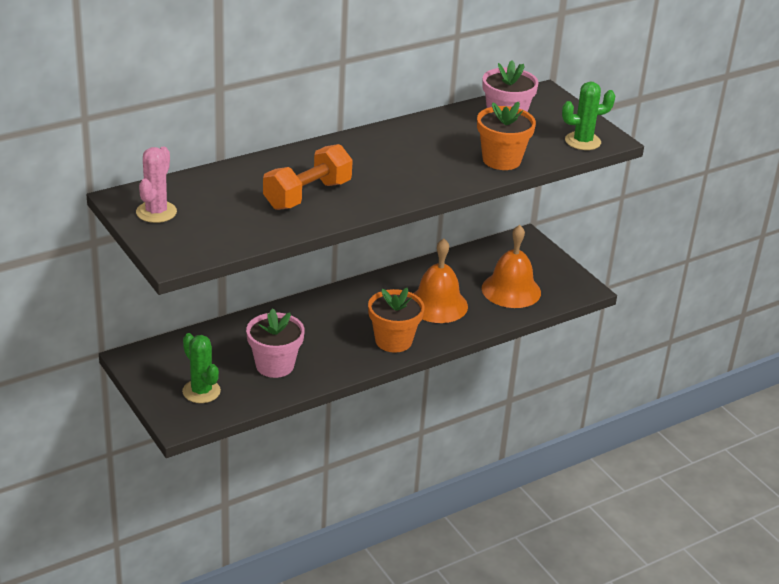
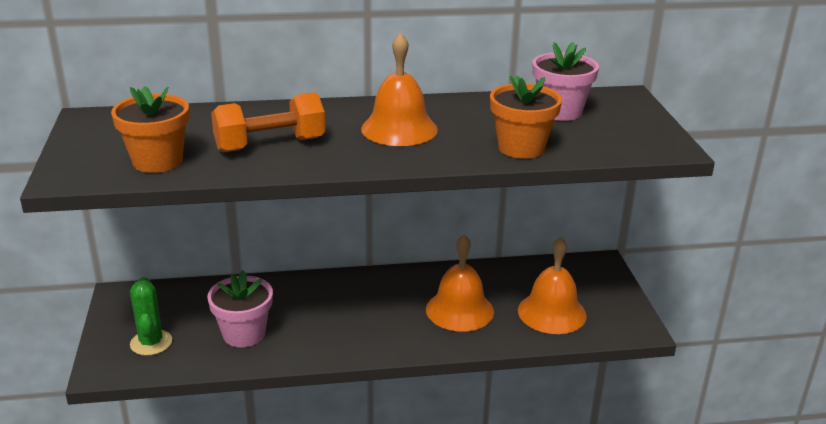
camera: 25 degrees right, 5 degrees down
pink cactus [136,146,177,223] -> none
orange flower pot [368,287,424,353] -> orange flower pot moved to [111,86,189,173]
green cactus [562,81,615,150] -> none
none -> orange bell [361,32,438,146]

